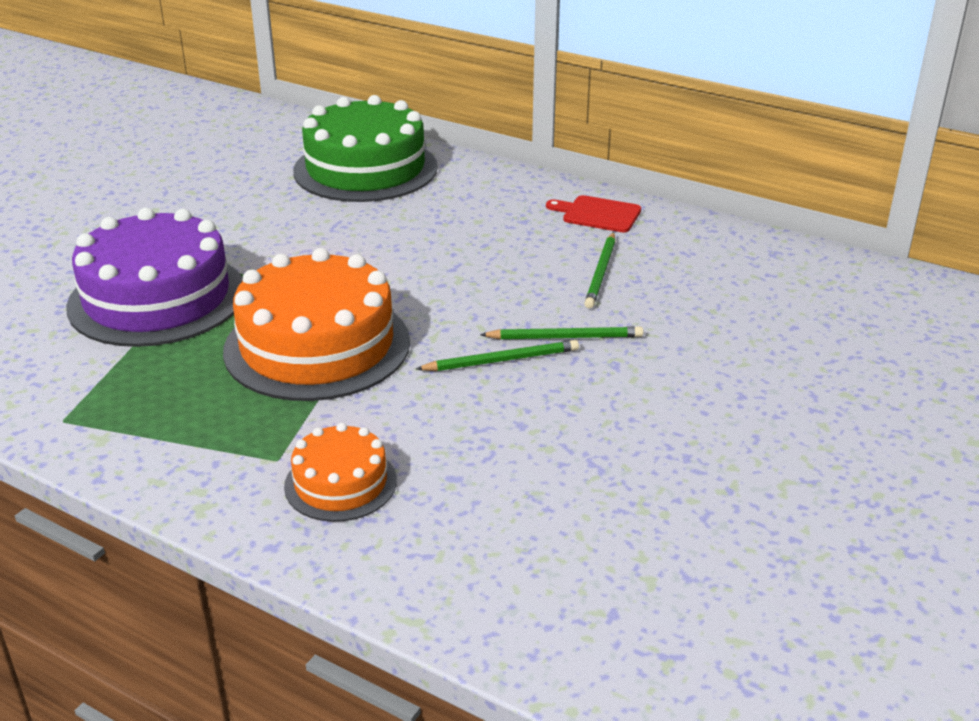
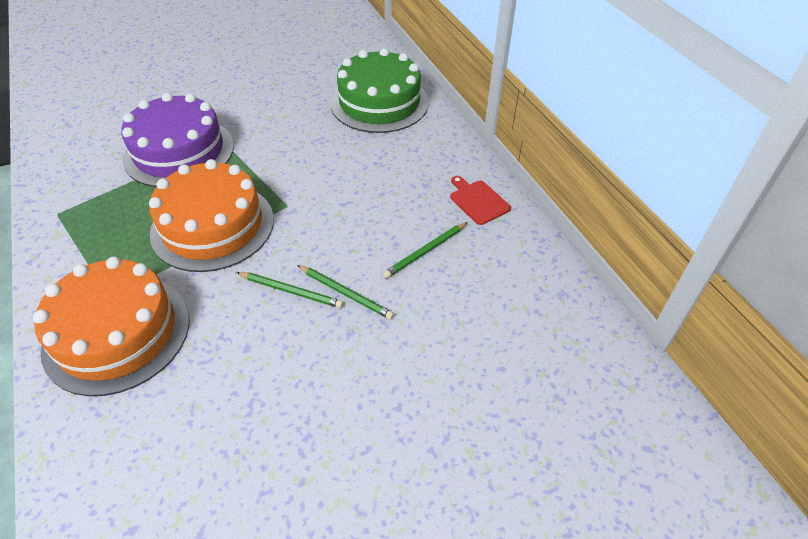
camera: 35 degrees right, 15 degrees up
orange cake [284,423,397,522] -> orange cake [33,257,189,396], size x1.94

